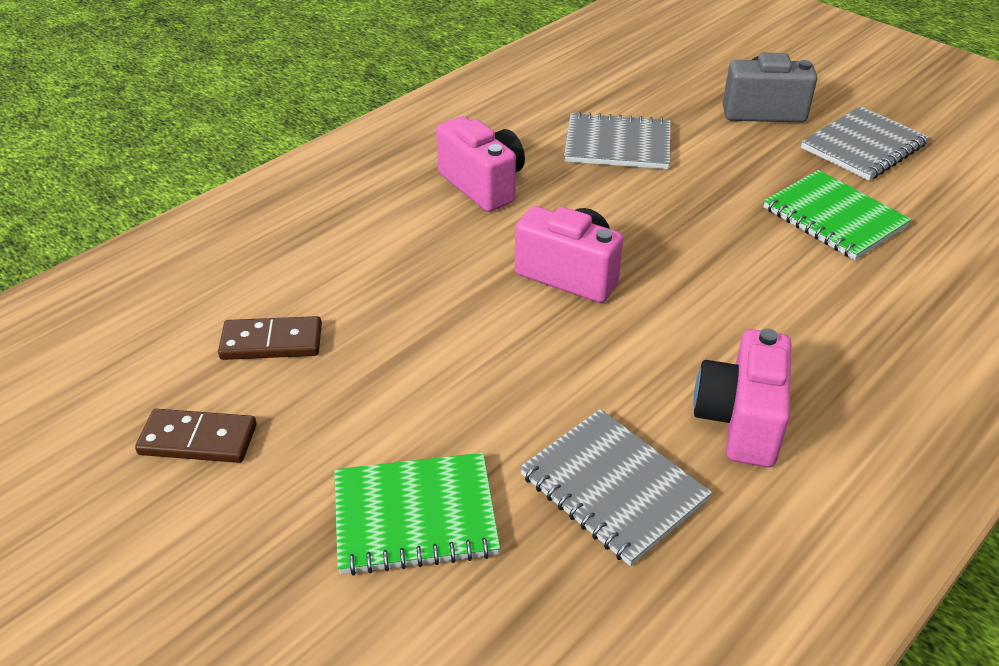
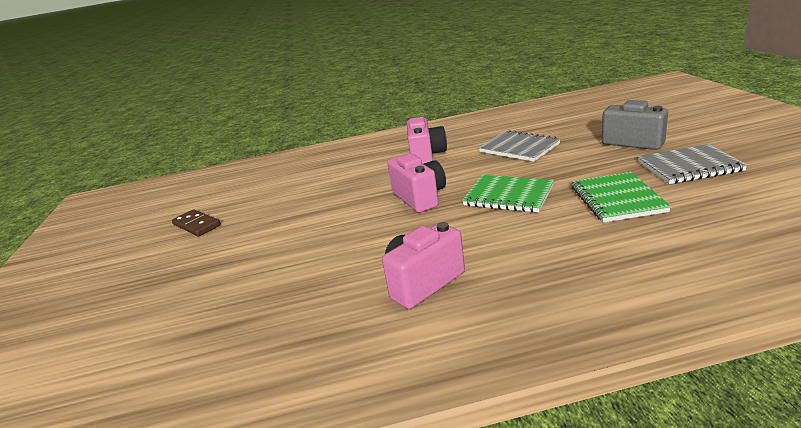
camera: 40 degrees right, 15 degrees down
brown domino [218,316,322,360] -> none
green notebook [334,453,500,576] -> green notebook moved to [462,175,554,213]
grey notebook [520,409,712,566] -> none

